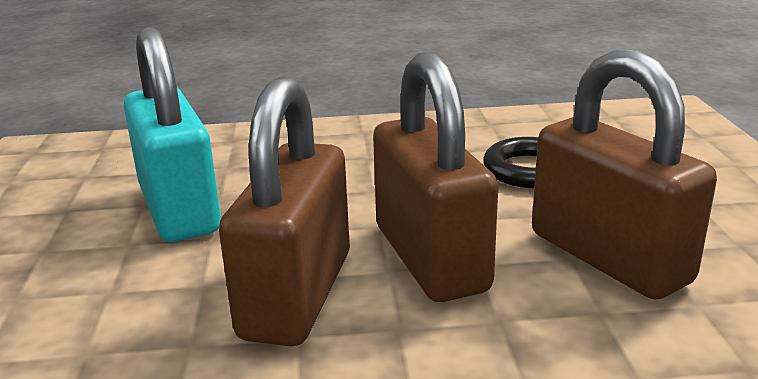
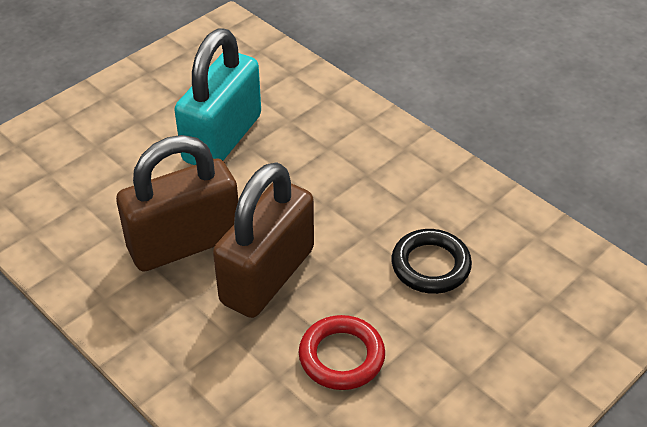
camera: 50 degrees right, 20 degrees up
brown padlock [532,50,717,300] -> red ring [299,315,385,390]

